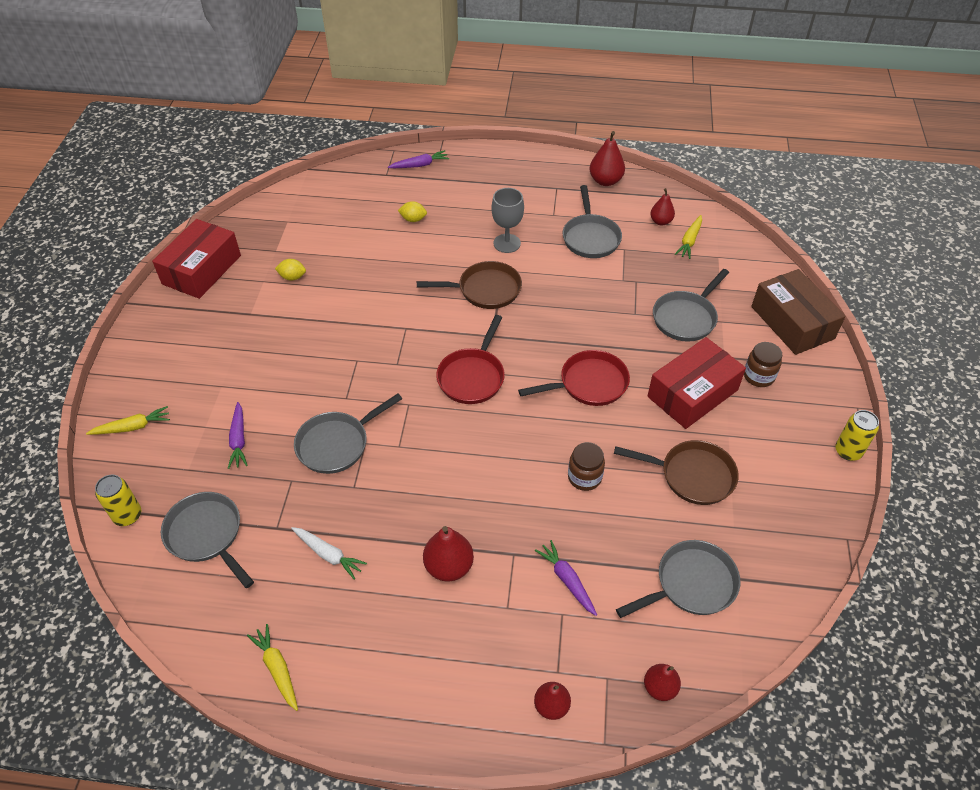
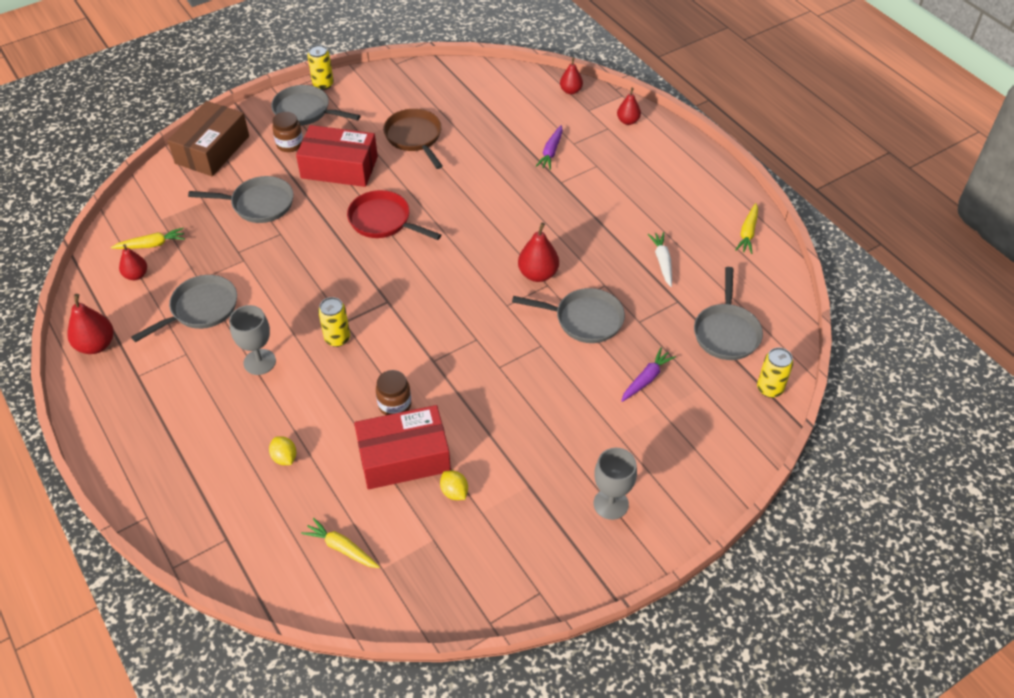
camera: 130 degrees left, 0 degrees up
yellow carrot [86,406,170,435] -> yellow carrot moved to [301,518,380,568]
red box [152,219,241,299] -> red box moved to [354,405,451,490]
purple carrot [388,150,449,168] -> none
brown pan [417,261,522,309] -> yellow can [318,297,350,347]
red pear [423,526,474,581] -> red pear moved to [518,223,559,282]
red pan [436,315,505,404] -> none
brown jar [568,442,605,491] -> brown jar moved to [376,370,411,415]
grey pan [616,540,741,618] -> grey pan moved to [271,85,360,126]
none -> grey goblet [594,448,637,520]

